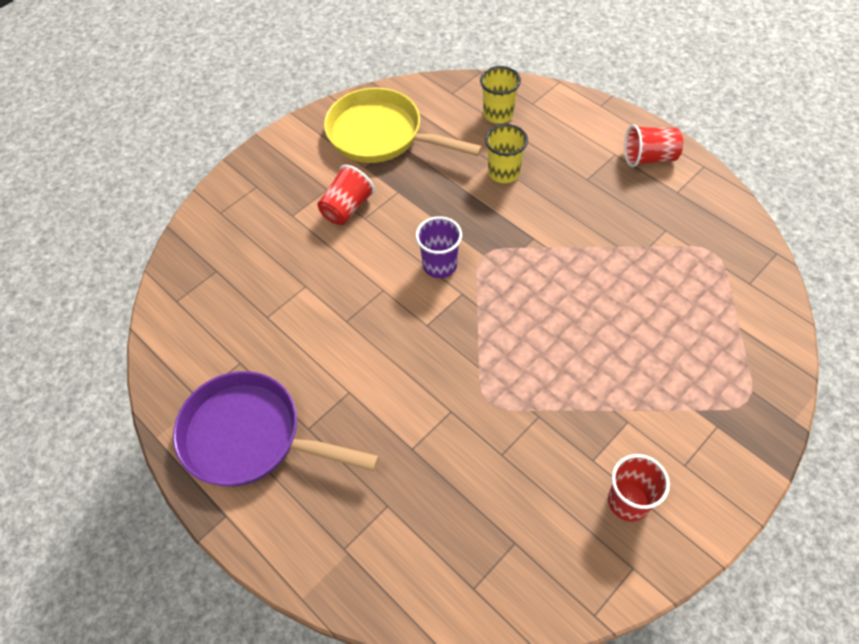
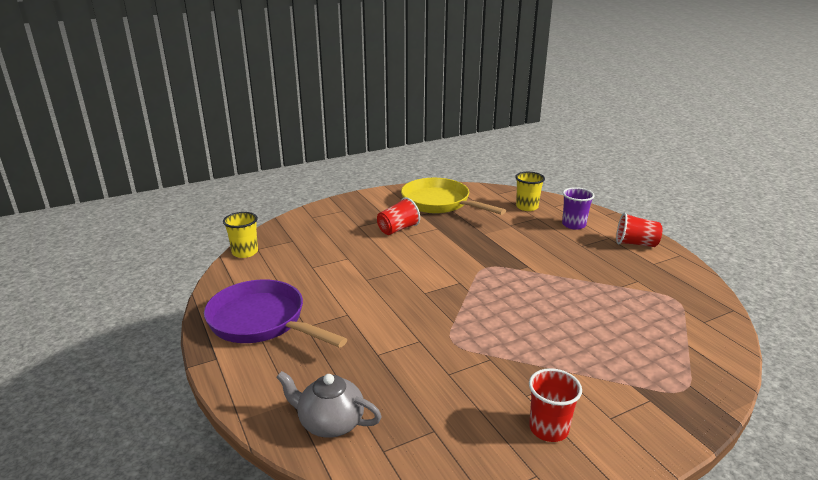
camera: 15 degrees right, 30 degrees down
purple cup [416,216,462,278] -> purple cup moved to [562,187,595,230]
yellow cup [485,124,528,183] -> yellow cup moved to [223,212,258,258]
none -> grey teapot [276,371,382,438]

